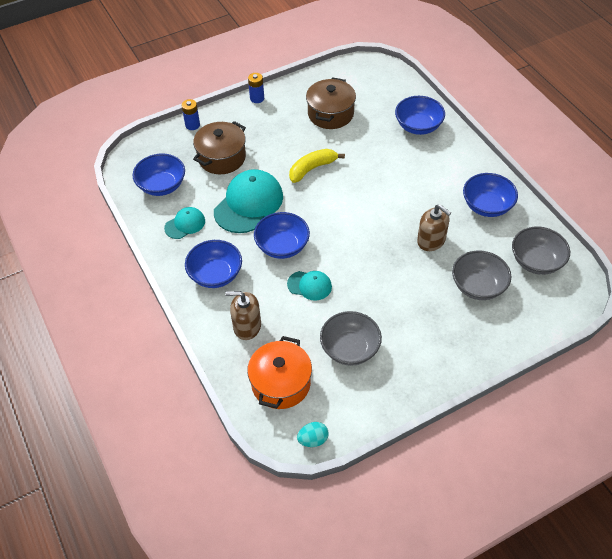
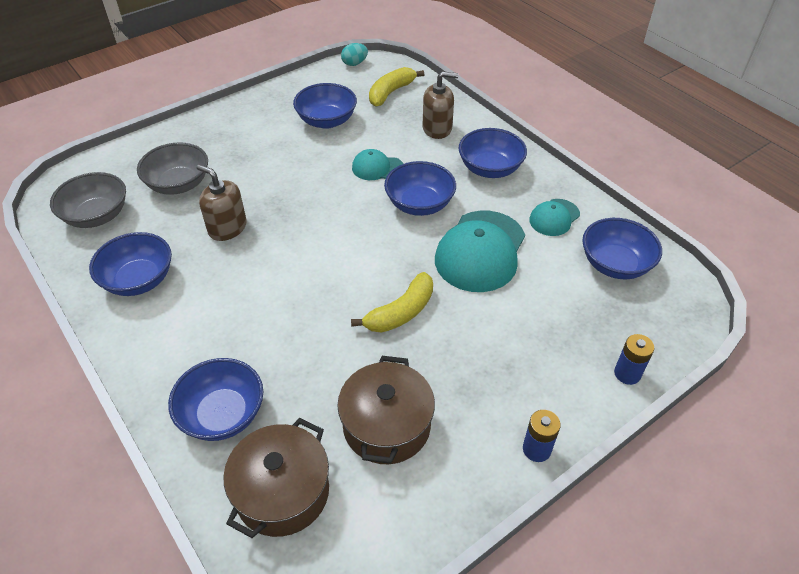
camera: 170 degrees right, 5 degrees down
brown pot [193,121,246,174] -> brown pot moved to [223,418,329,538]
orange pot [247,336,312,409] -> yellow banana [369,67,424,107]
grey bowl [320,311,382,366] -> blue bowl [293,83,357,129]

